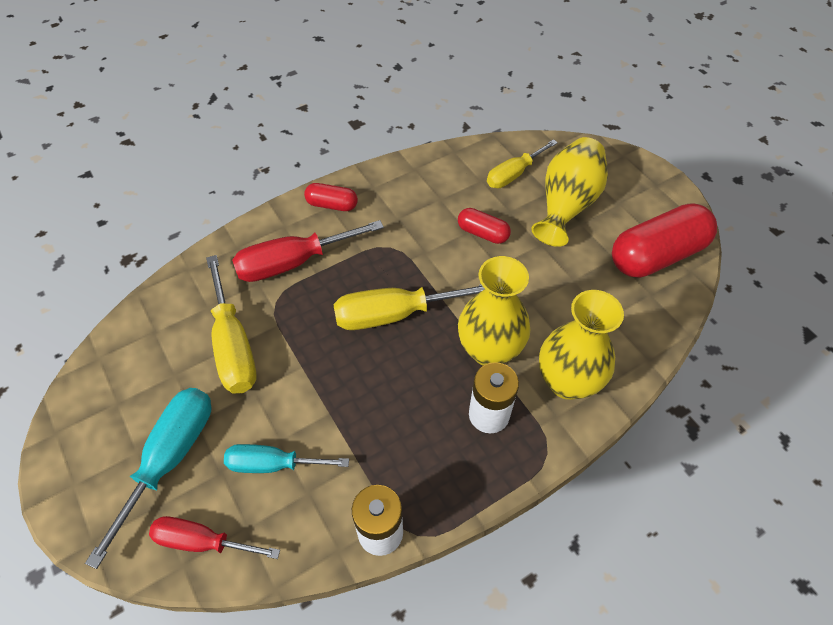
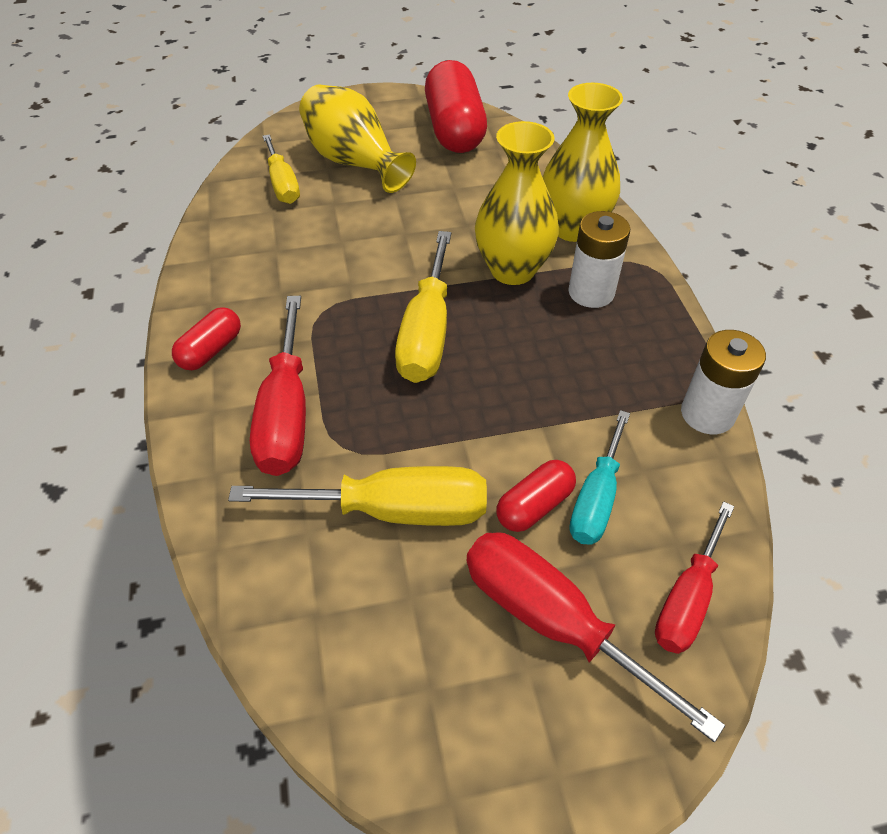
camera: 70 degrees left, 5 degrees down
turquoise screwdriver [85,388,211,569] -> red screwdriver [466,532,725,742]
red capsule [458,208,511,244] -> red capsule moved to [496,460,576,532]

